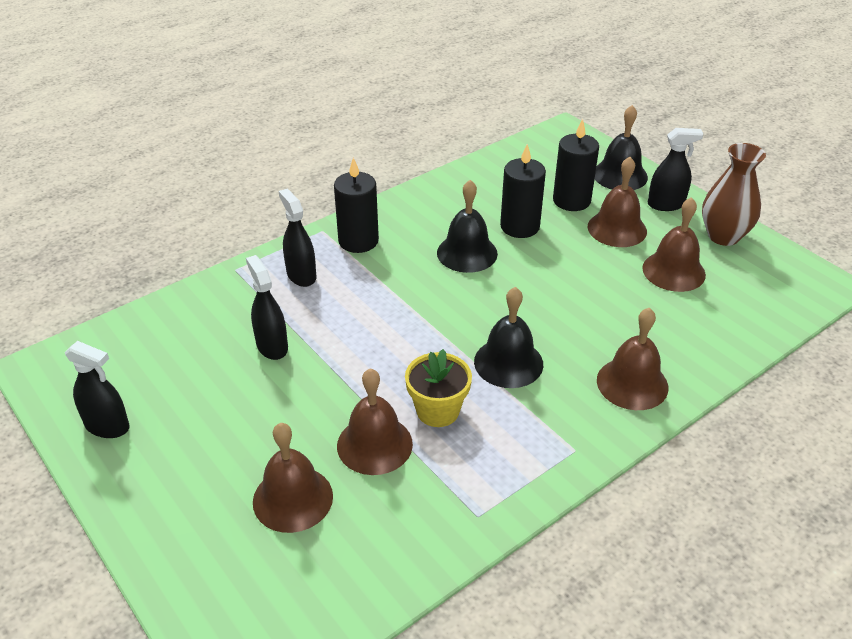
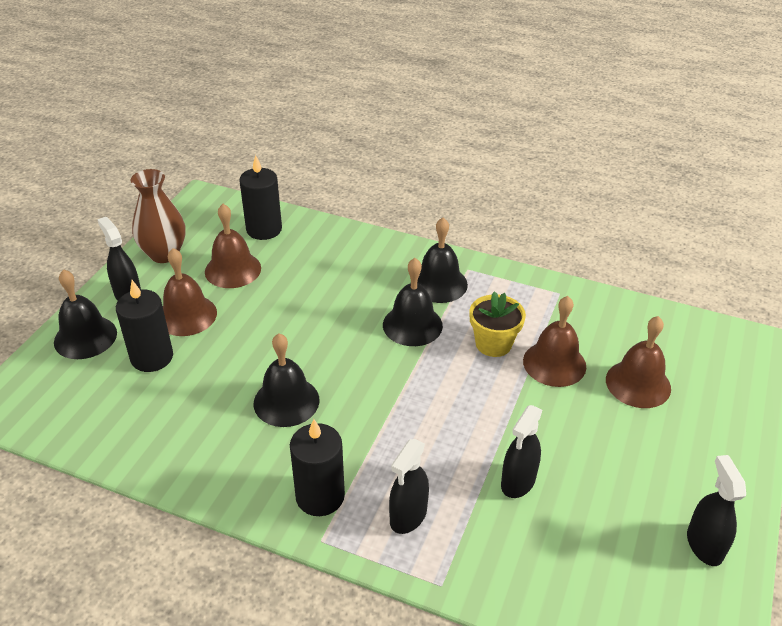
camera: 120 degrees left, 0 degrees up
black candle [500,144,546,238] -> black candle moved to [239,155,282,240]
brown bell [597,308,668,410] -> none
none -> black bell [417,218,468,303]

